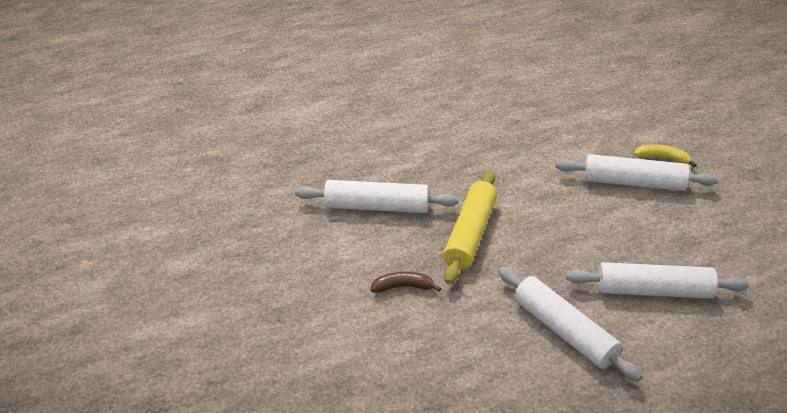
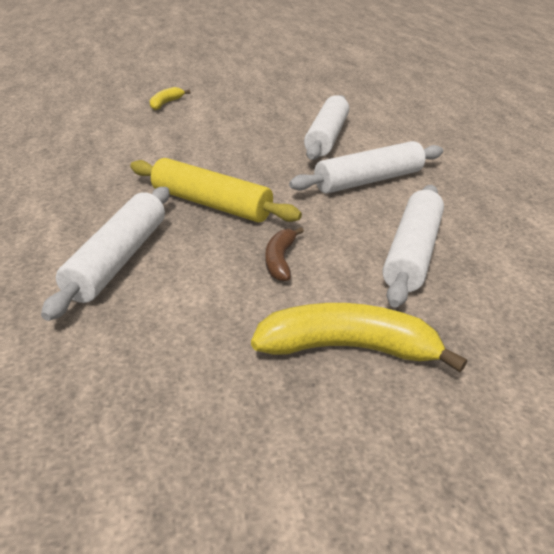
camera: 80 degrees left, 5 degrees down
white rolling pin [556,154,718,191] -> white rolling pin moved to [382,185,444,307]
none -> yellow banana [251,303,467,372]

